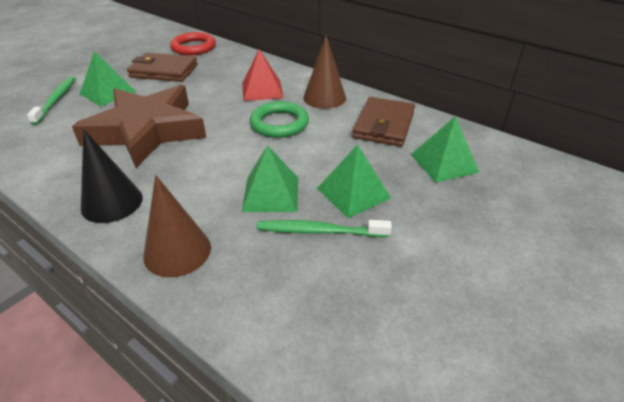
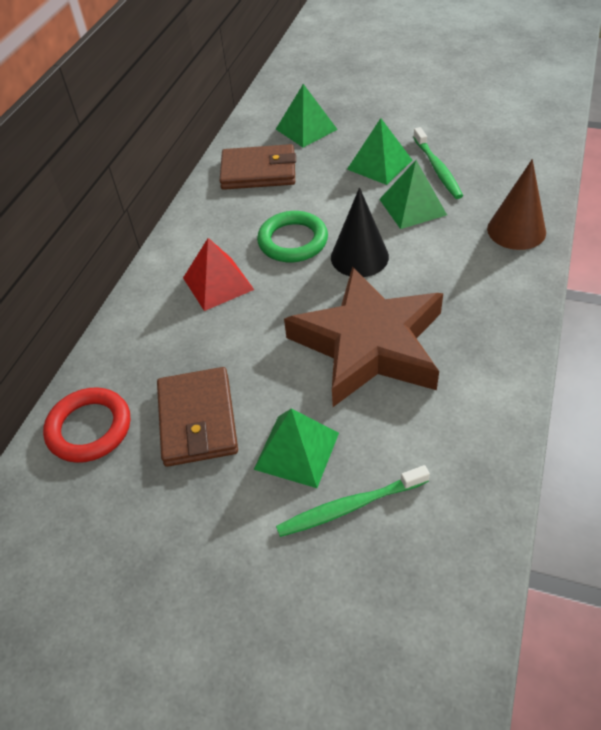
camera: 105 degrees left, 10 degrees up
black cone [81,129,143,223] -> black cone moved to [331,187,389,277]
brown cone [303,36,346,109] -> none

